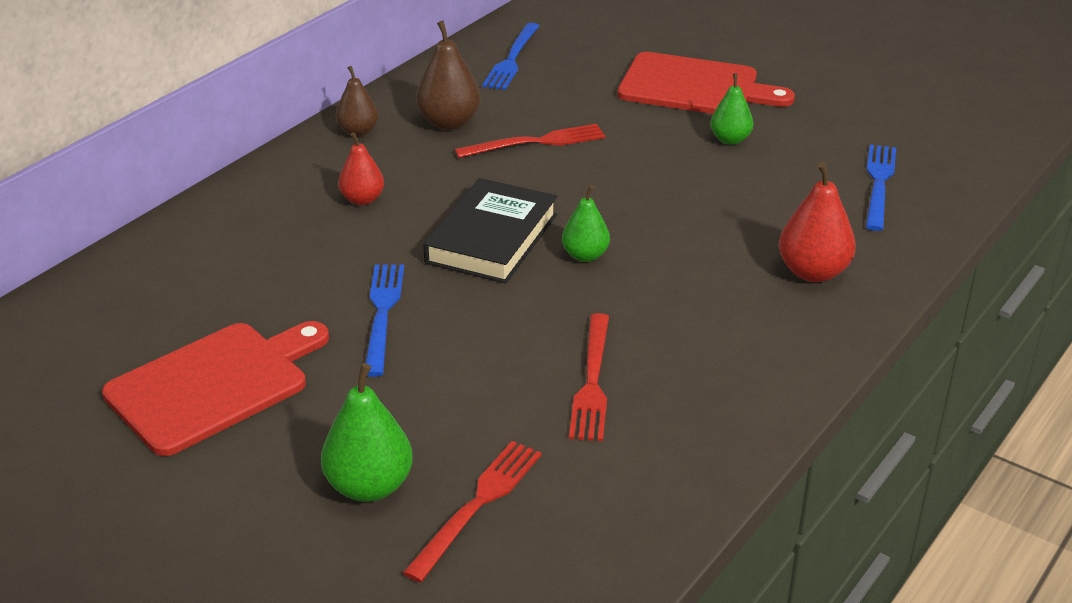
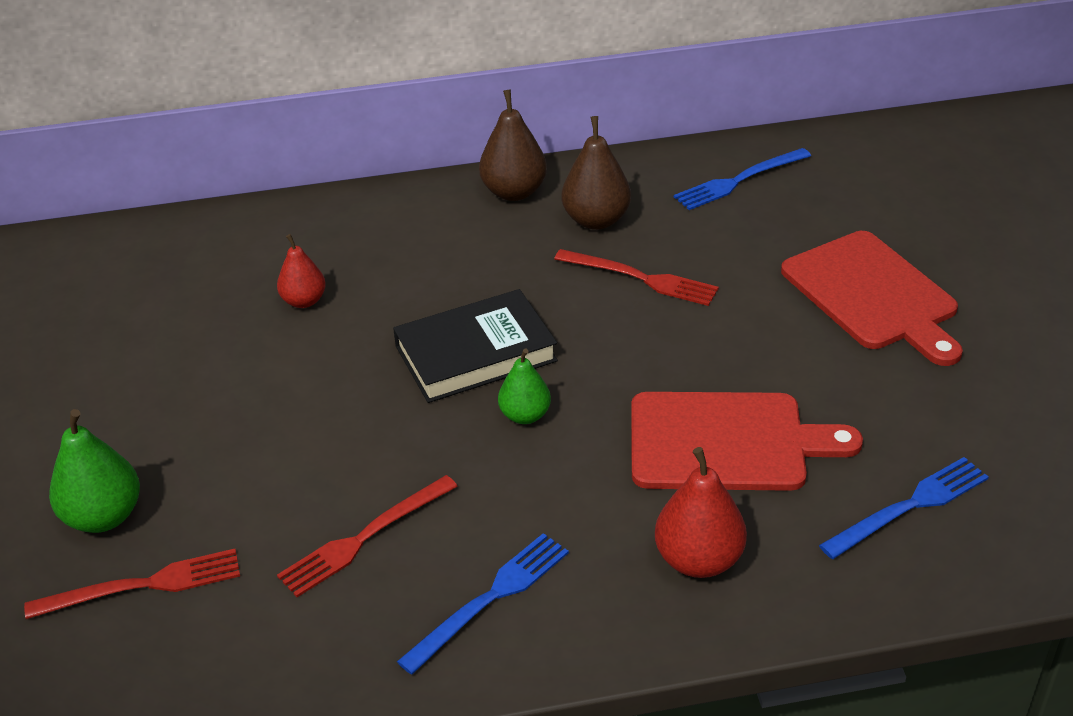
camera: 45 degrees right, 5 degrees up
red cutting board [102,321,329,456] -> red cutting board moved to [631,392,863,491]
brown pear [336,66,378,136] -> brown pear [479,90,547,201], size x1.54
red pear [338,132,384,205] -> red pear moved to [277,234,326,308]
blue fork [365,265,404,377] -> blue fork moved to [397,533,569,675]
green pear [710,73,753,145] -> none

